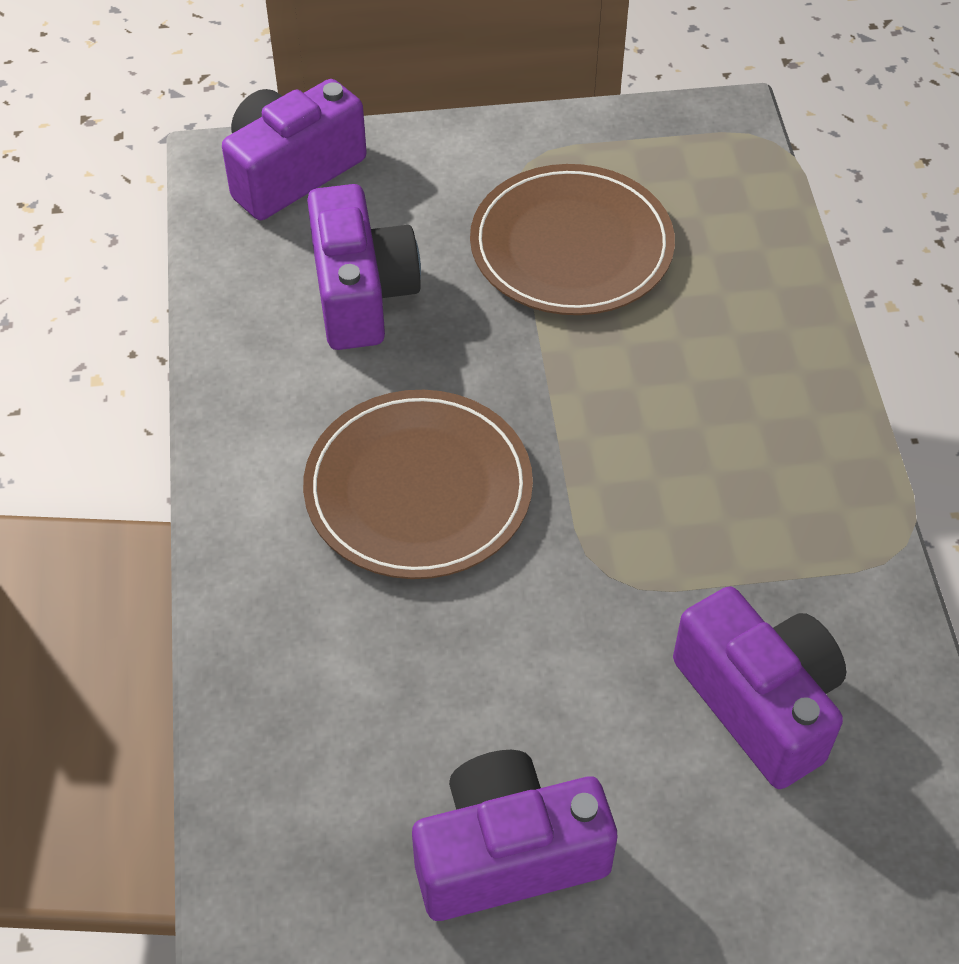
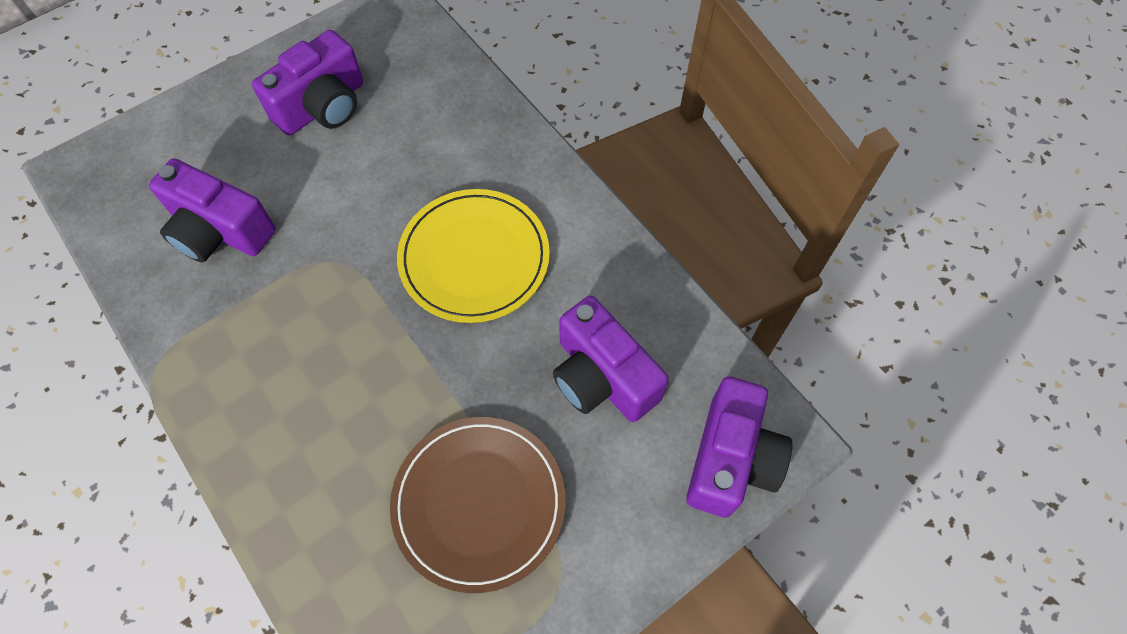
camera: 150 degrees right, 10 degrees up
brown plate [303,390,533,579] -> yellow plate [397,189,550,323]

